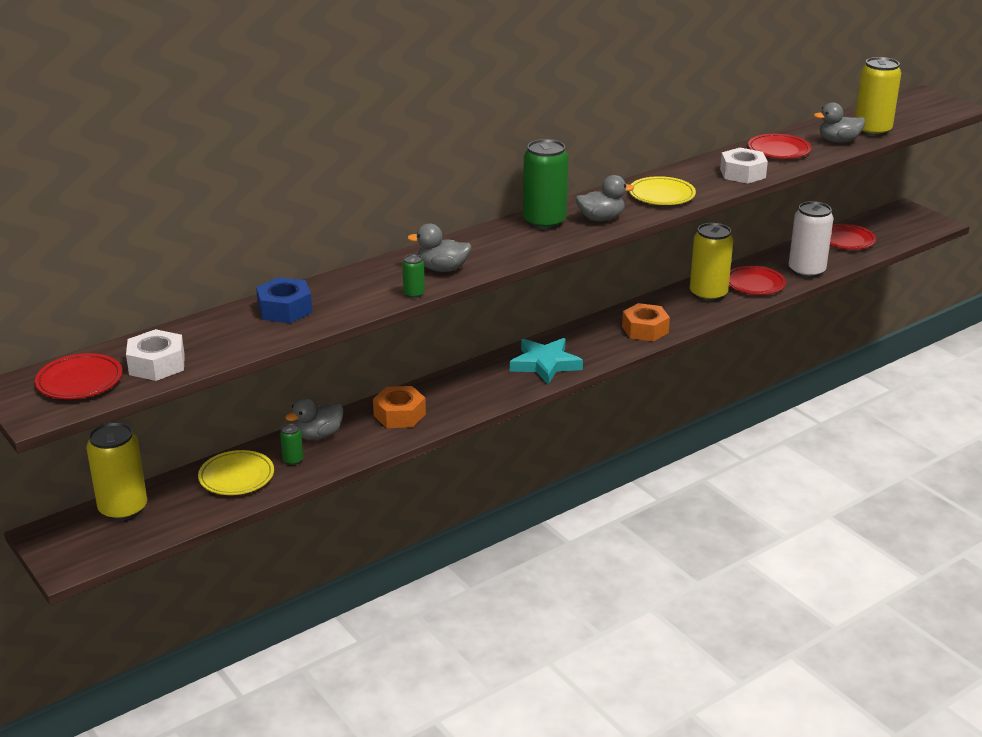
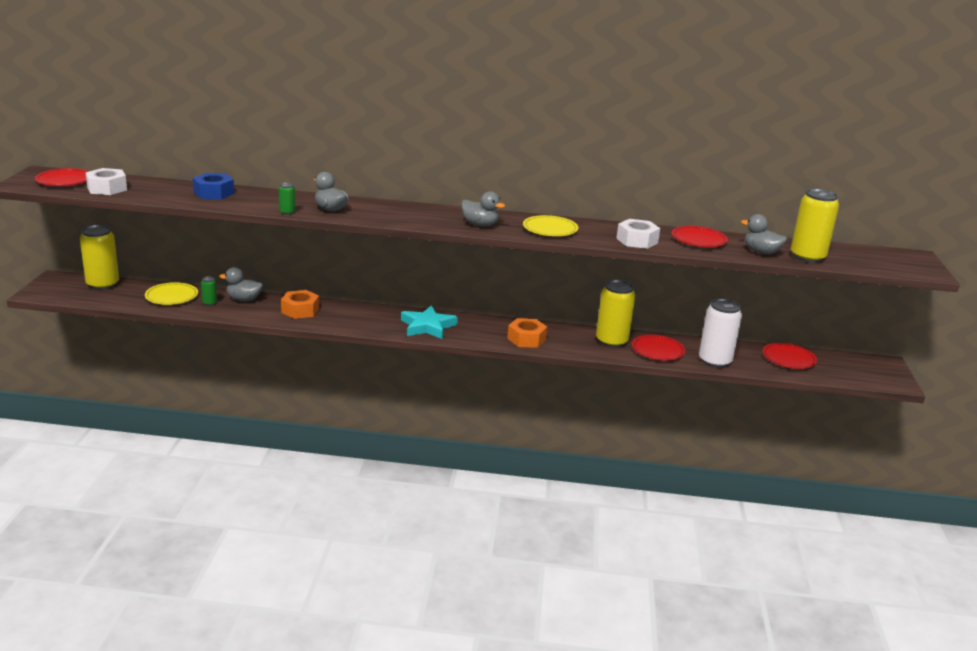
camera: 40 degrees right, 5 degrees down
green can [523,139,569,230] -> none

